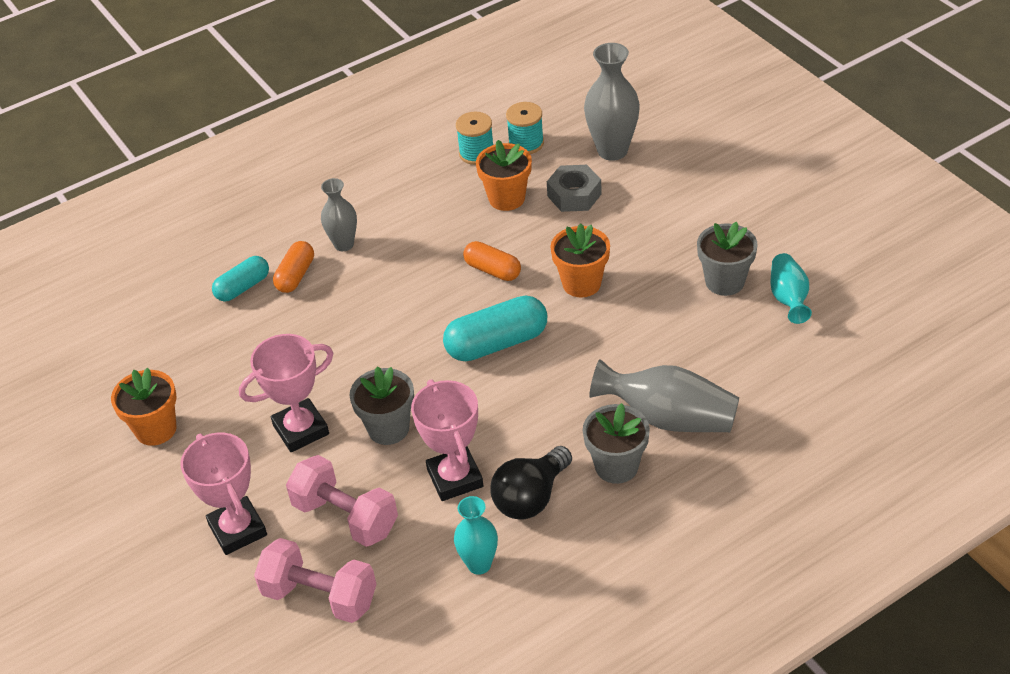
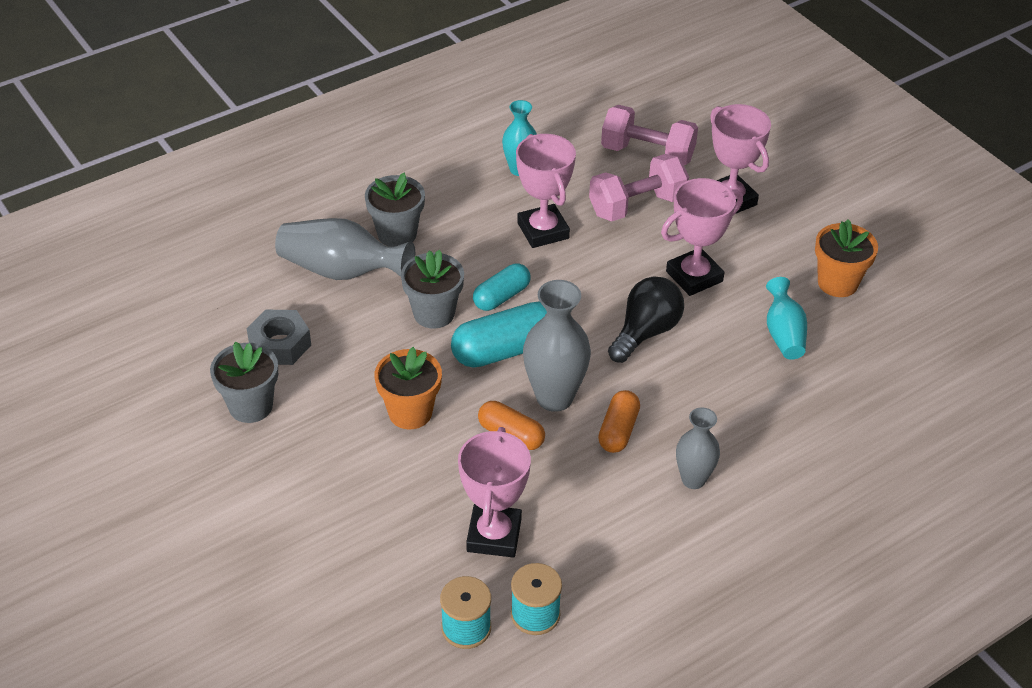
camera: 175 degrees right, 0 degrees up
turquoise capsule [212,256,269,302] -> turquoise capsule moved to [473,263,531,311]
orange capsule [273,241,314,293] -> orange capsule moved to [598,390,640,453]
pink dumbbell [286,455,398,547] -> pink dumbbell turned 60 degrees counterclockwise [589,154,689,222]
grey flower pot [349,366,414,445] -> grey flower pot moved to [401,250,464,329]
orange flower pot [476,140,532,211] -> pink trophy [458,427,531,558]
black light bulb [490,446,572,520] -> black light bulb moved to [608,276,684,363]
grey nut [547,165,602,212] -> grey nut moved to [247,310,311,365]
grey vase [584,43,640,161] -> grey vase moved to [523,280,591,412]
turquoise vase [770,253,812,324] -> turquoise vase moved to [766,277,807,360]

